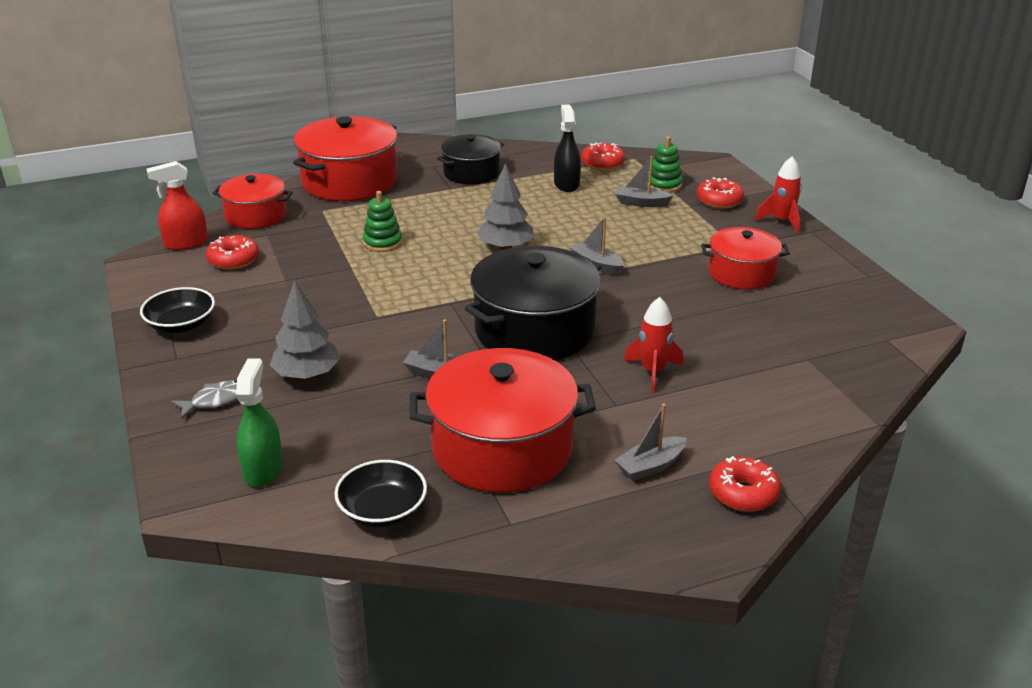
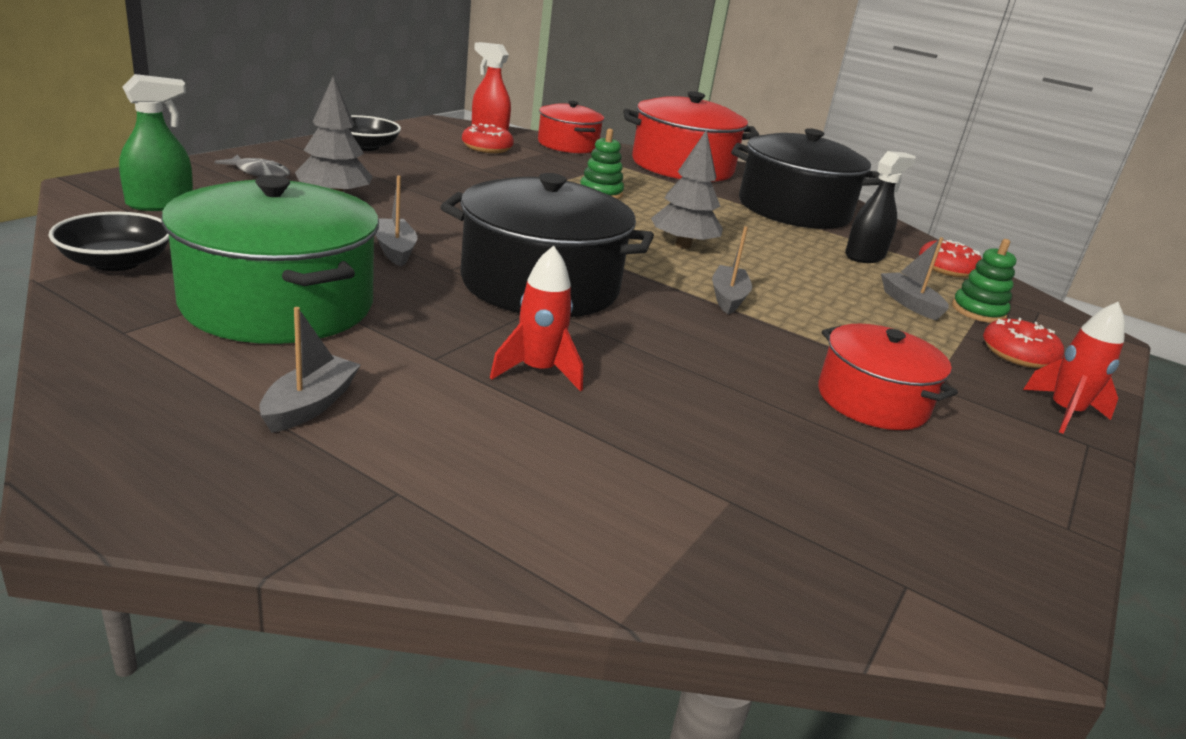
camera: 50 degrees right, 5 degrees down
red pot [410,348,596,493] -> green pot [162,175,379,344]
black pot [437,134,504,184] -> black pot [731,128,881,229], size x1.66
grey boat [615,404,687,481] -> grey boat turned 90 degrees clockwise [259,307,361,433]
red donut [709,456,781,512] -> none

